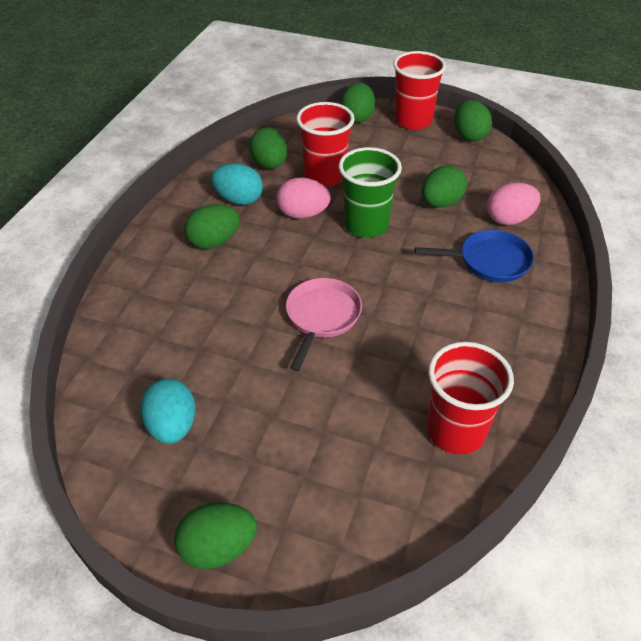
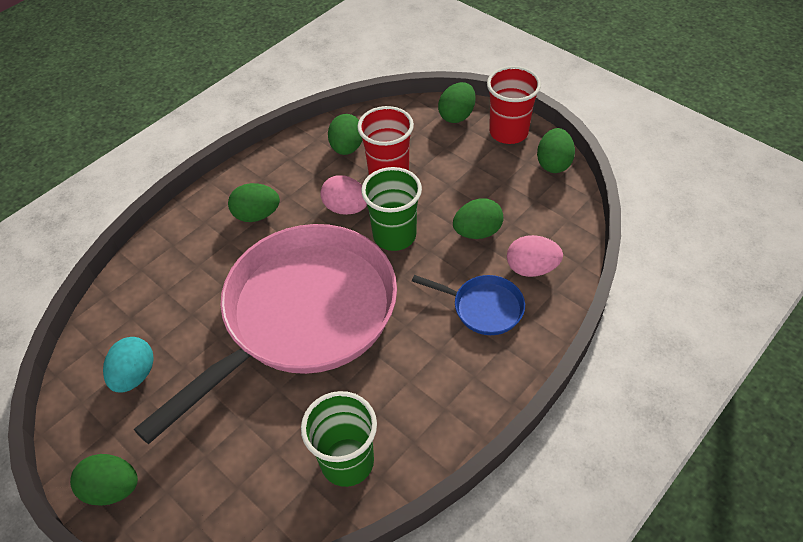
camera: 25 degrees right, 5 degrees up
turquoise egg [211,163,263,205] -> none
pink pan [286,278,362,371] -> pink pan [134,224,397,444], size x2.50
red cup [427,342,514,454] -> green cup [301,391,377,487]

